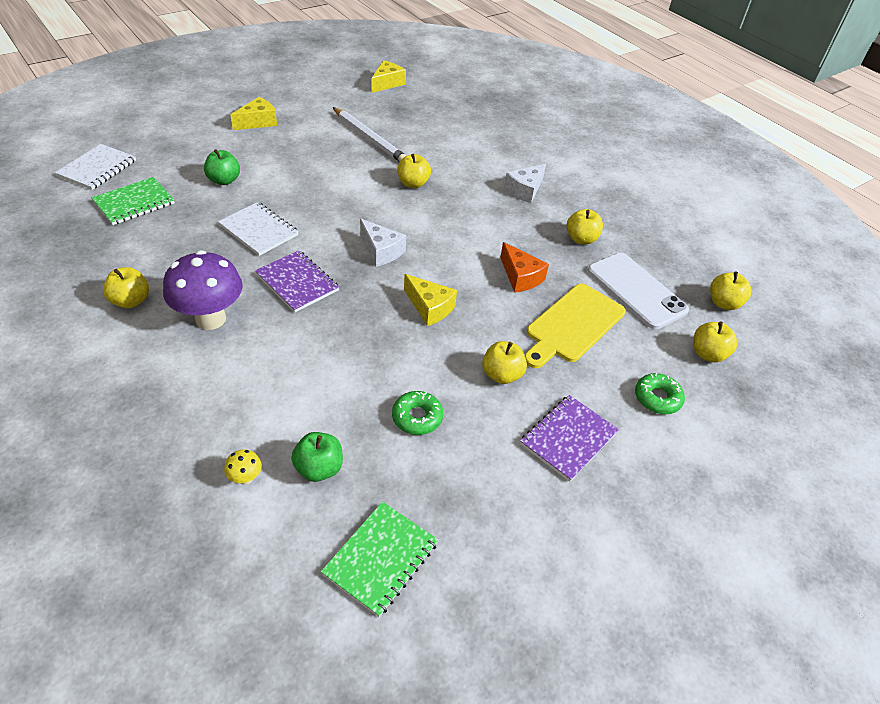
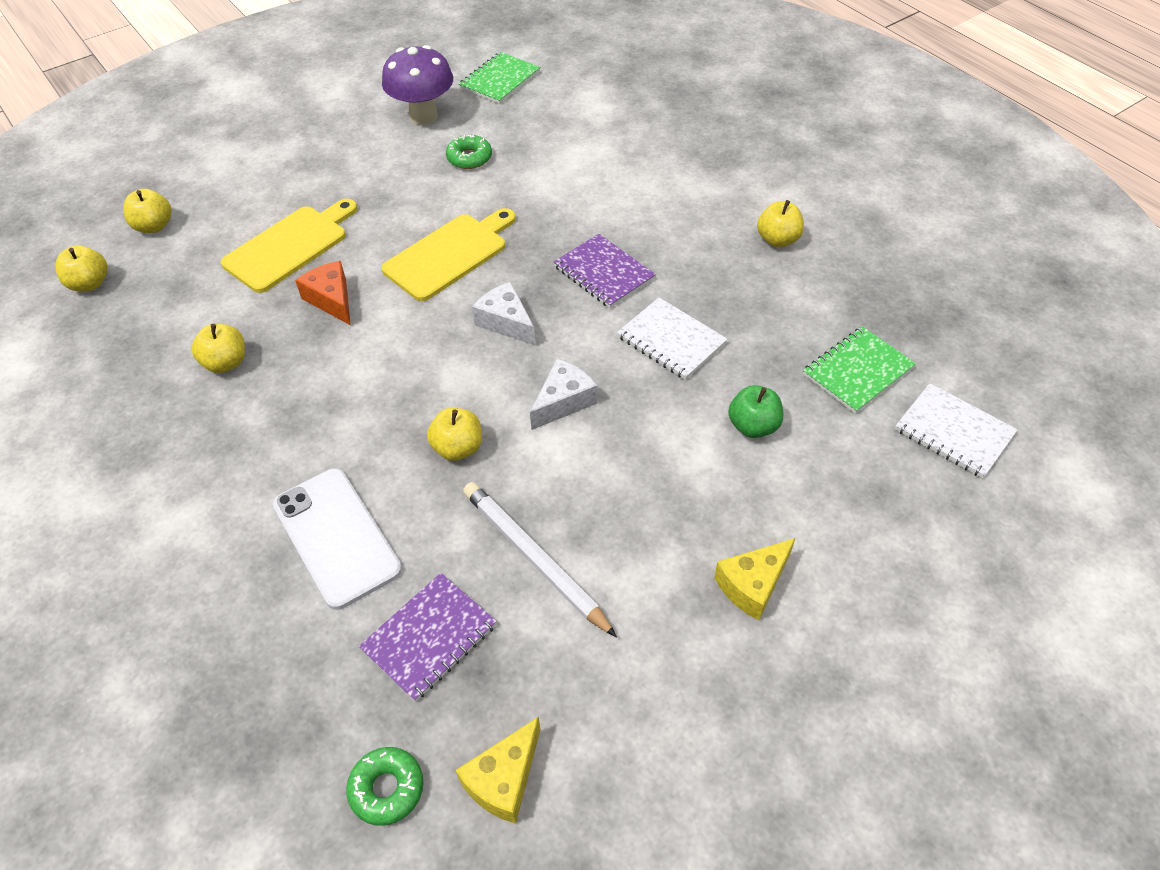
camera: 175 degrees left, 5 degrees up
white notebook [55,144,136,190] -> white notebook turned 75 degrees counterclockwise [895,383,1018,478]
purple mushroom [163,250,243,330] -> purple mushroom moved to [382,45,453,125]
yellow mushroom [224,449,262,485] -> none
green apple [291,432,343,482] -> none
yellow cheese [404,274,457,326] -> yellow cutting board [382,208,516,301]
yellow apple [482,341,527,384] -> none
white cheese [504,164,546,203] -> white cheese moved to [530,359,598,430]
purple notebook [520,395,619,482] -> purple notebook moved to [359,573,497,702]
white phone [587,253,689,329] -> white phone moved to [273,468,402,610]
green donut [635,373,685,414] -> green donut moved to [346,747,423,826]

